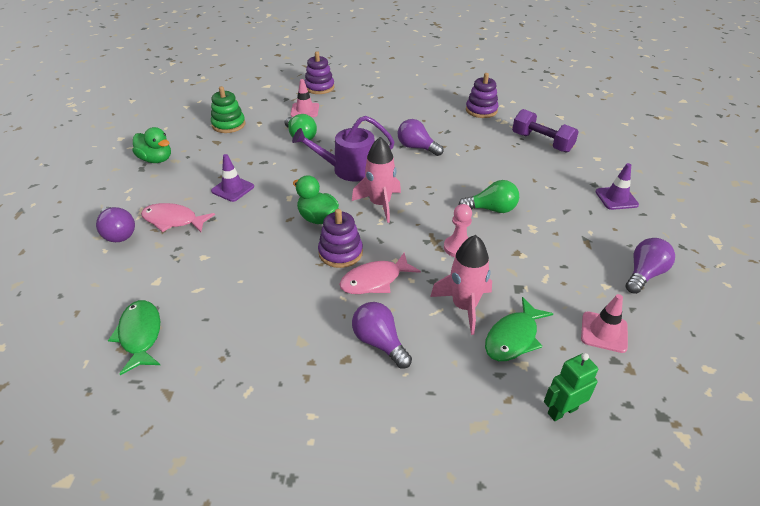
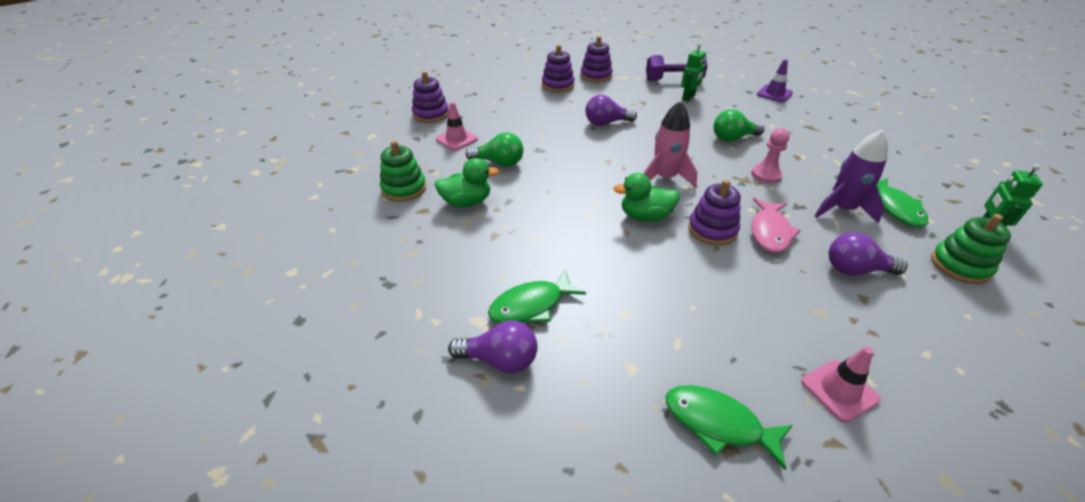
camera: 45 degrees left, 0 degrees up
green duck [133,127,171,163] -> green duck moved to [434,158,499,207]
pink fish [141,203,215,232] -> green fish [488,270,586,323]
purple traffic cone [211,154,254,202] -> none
purple watering can [292,116,395,182] -> none
pink rocket [430,235,492,335] -> purple rocket [815,130,888,224]
green light bulb [459,180,519,213] -> green light bulb turned 150 degrees counterclockwise [714,109,765,142]
pink traffic cone [581,294,628,353] -> pink traffic cone moved to [801,347,881,423]
purple light bulb [626,238,675,294] -> none
none -> purple stacking toy [542,45,575,93]
none -> green robot [681,43,706,102]
none -> green stacking toy [931,214,1011,284]

